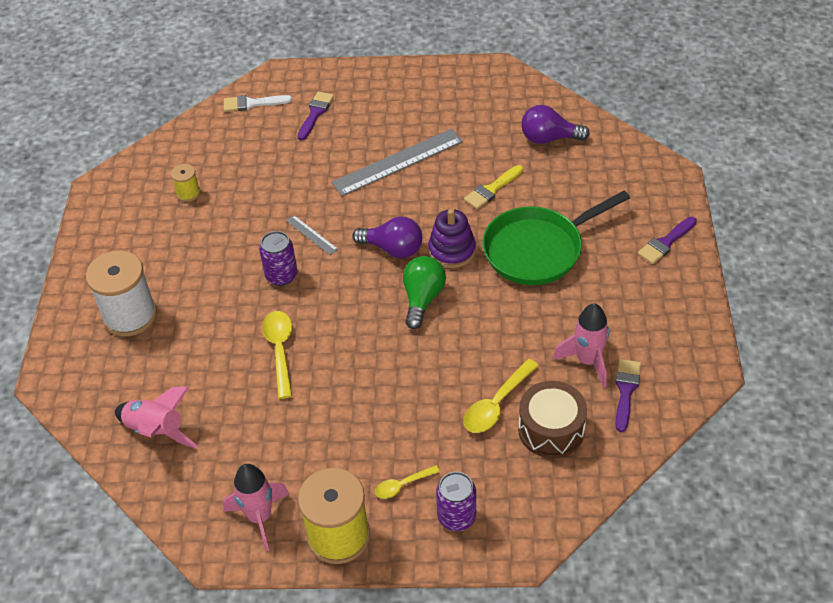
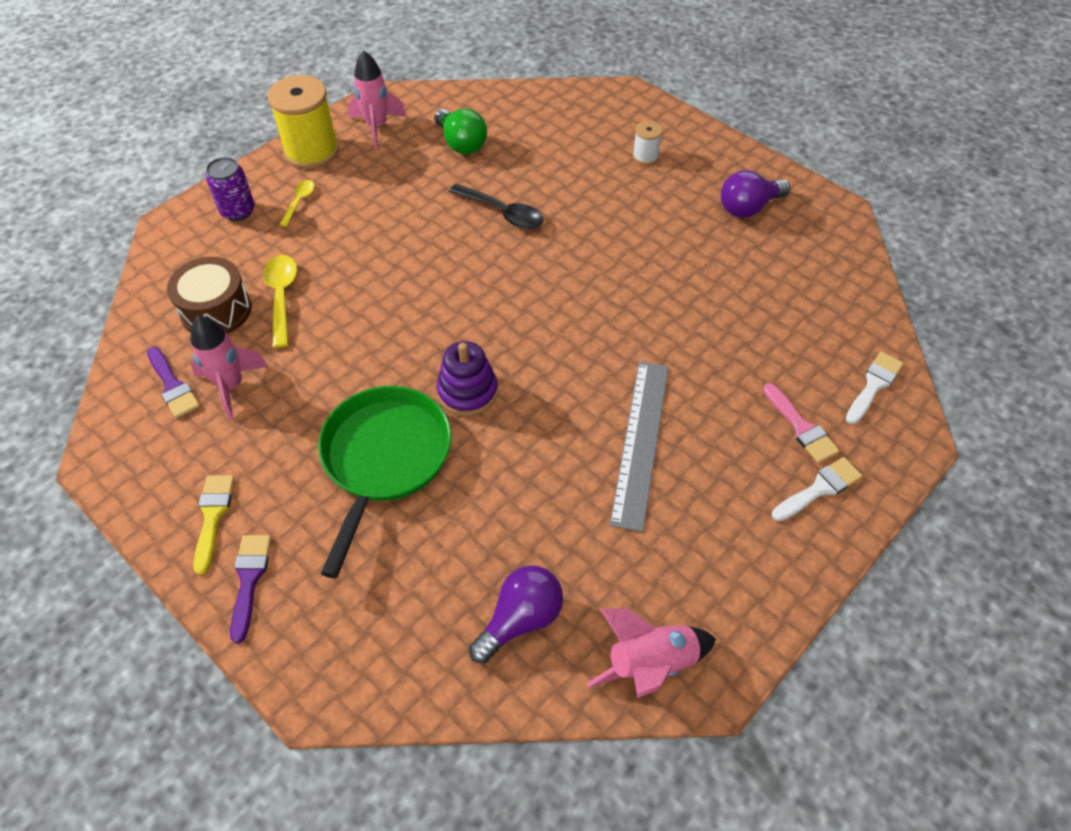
camera: 130 degrees right, 5 degrees up
white spool [86,250,157,336] -> white spool [633,121,663,165], size x0.48
pink rocket [115,387,197,448] -> pink rocket moved to [587,608,716,698]
yellow spool [171,164,200,202] -> none
purple can [259,231,298,286] -> none
yellow spoon [262,311,292,399] -> black spoon [449,184,543,229]
grey ruler [286,215,338,255] -> none
purple brush [298,92,334,140] -> pink brush [763,383,839,463]
purple light bulb [352,217,422,258] -> purple light bulb moved to [721,170,790,218]
green light bulb [403,256,446,329] -> green light bulb moved to [434,109,487,154]
yellow brush [464,165,523,209] -> yellow brush moved to [193,475,234,575]
none -> white brush [772,457,862,522]

